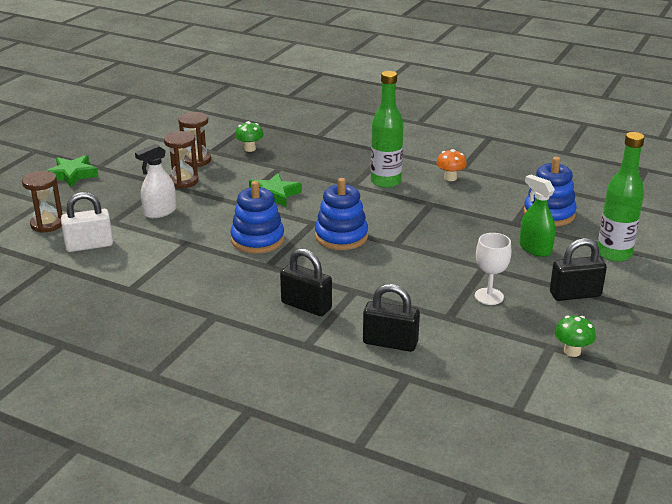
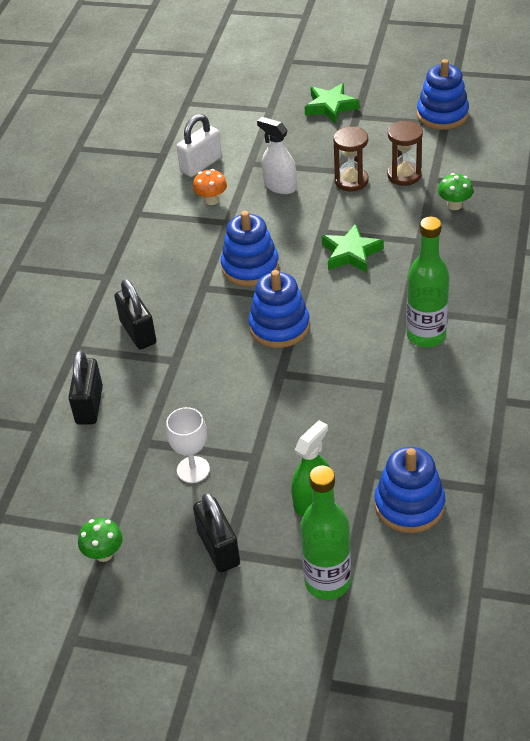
camera: 80 degrees right, 15 degrees up
brown hourglass [22,171,63,233] -> none
white padlock [61,192,113,252] -> white padlock turned 75 degrees clockwise [177,114,222,177]
black padlock [280,248,332,316] -> black padlock turned 45 degrees counterclockwise [115,279,156,349]
orange mushroom [436,149,467,181] -> orange mushroom moved to [193,169,227,205]
none -> blue stacking toy [417,59,469,130]

